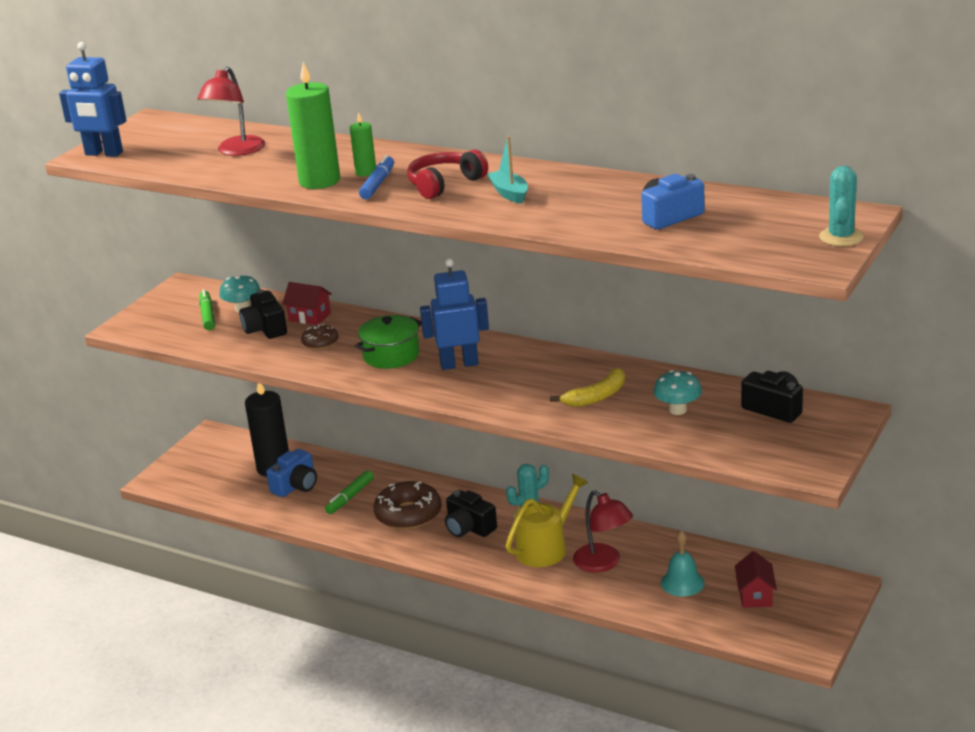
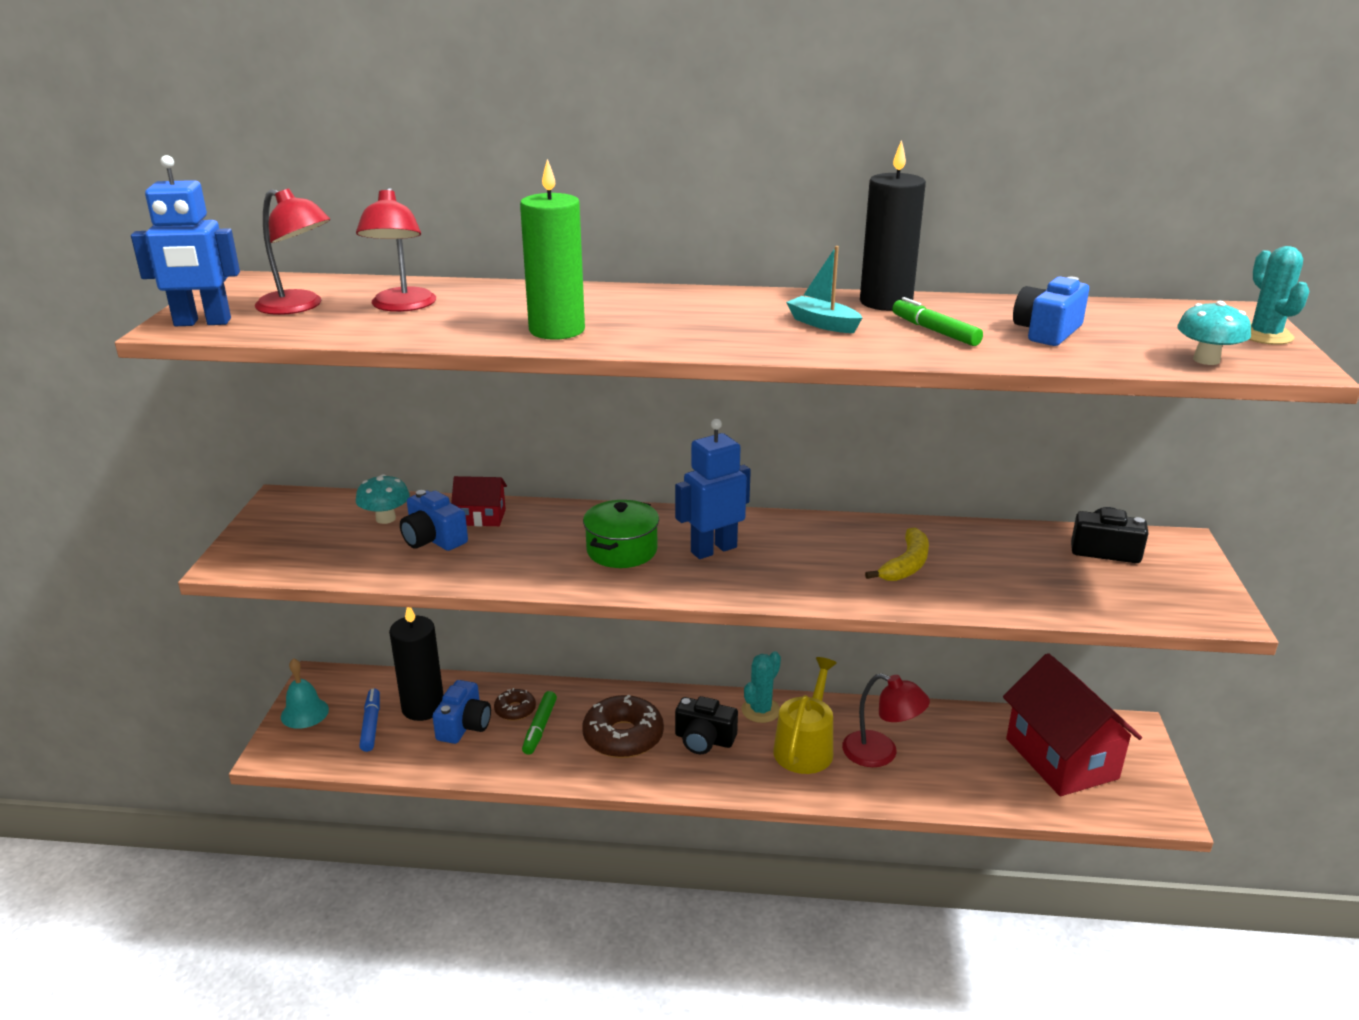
camera: 25 degrees left, 0 degrees up
green marker [199,289,215,330] -> green marker moved to [892,297,983,346]
black camera [239,289,287,339] -> blue camera [400,490,468,551]
brown donut [301,324,339,350] -> brown donut moved to [494,688,536,721]
green candle [350,112,376,176] -> none
blue marker [359,155,394,200] -> blue marker moved to [359,688,380,752]
red headphones [407,149,488,199] -> none
turquoise mushroom [653,370,702,415] -> turquoise mushroom moved to [1177,301,1251,365]
turquoise bell [661,531,704,597] -> turquoise bell moved to [281,658,329,729]
red house [735,551,777,608] -> red house [1003,653,1142,796], size x2.16
none -> red lamp [255,189,331,315]
none -> black candle [860,140,926,311]

